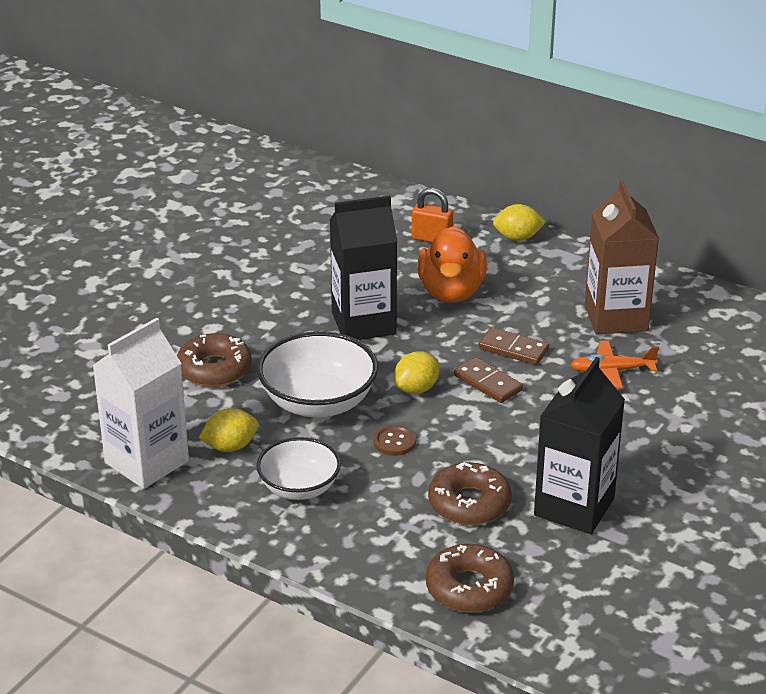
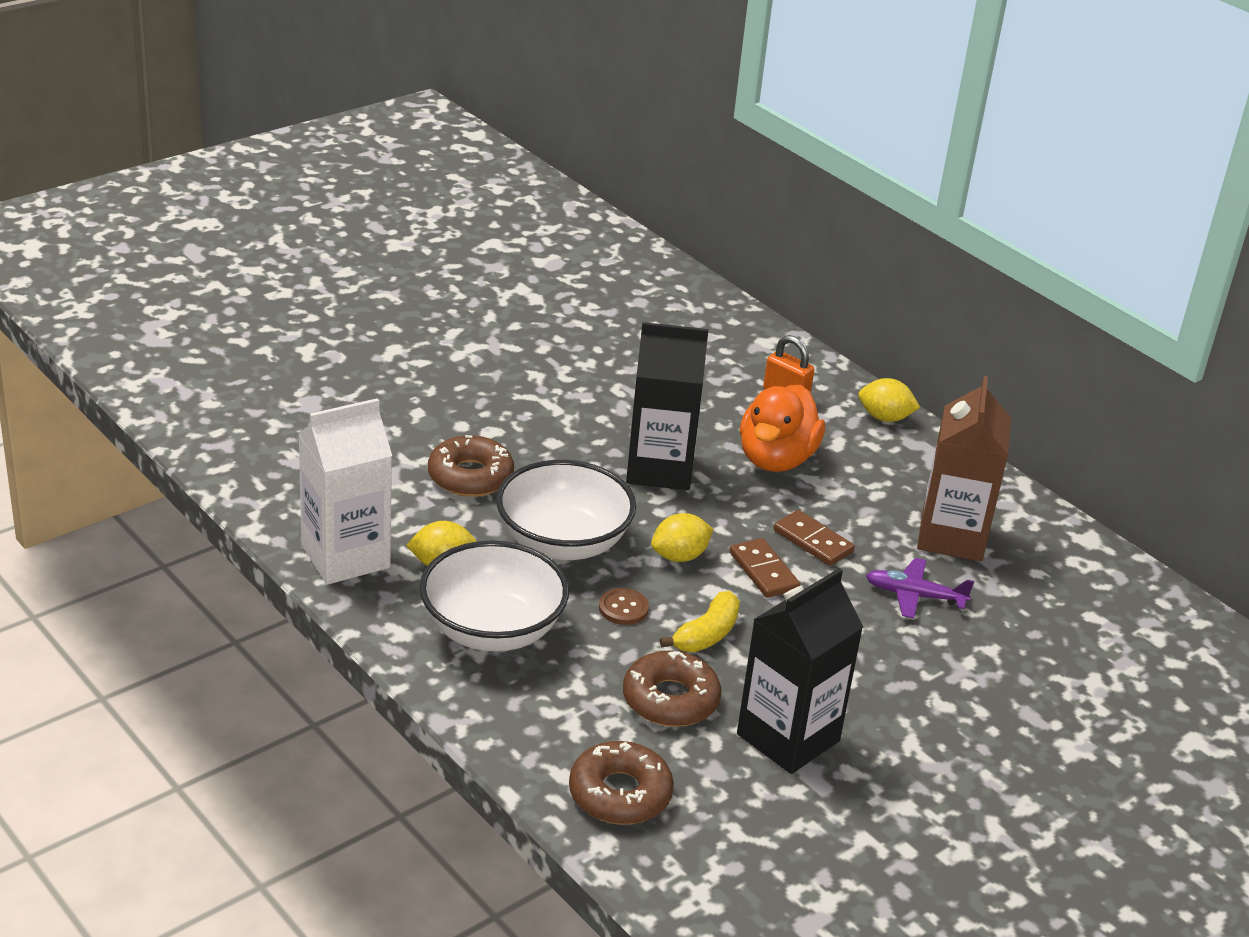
camera: 15 degrees right, 0 degrees up
white bowl [256,437,341,500] -> white bowl [419,541,569,652], size x1.52
orange plane [571,341,659,389] -> purple plane [866,558,974,618]
none -> yellow banana [660,591,740,652]

